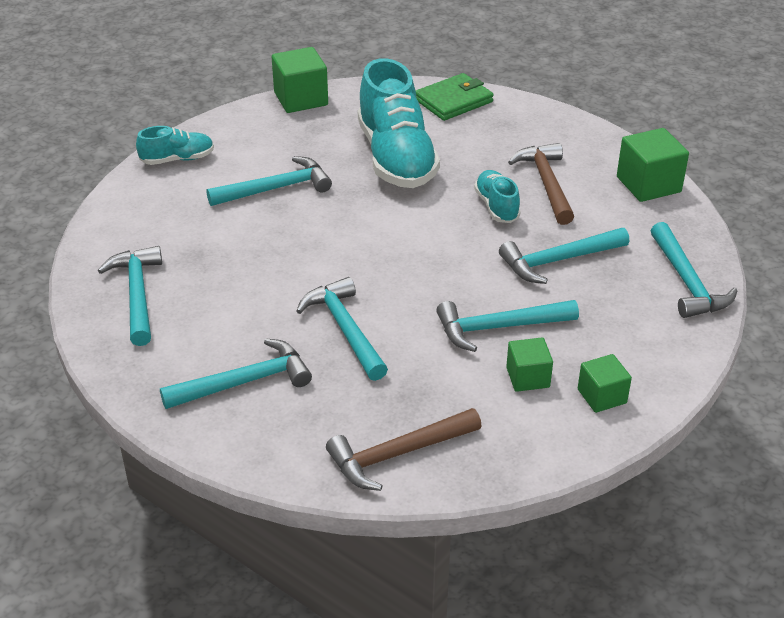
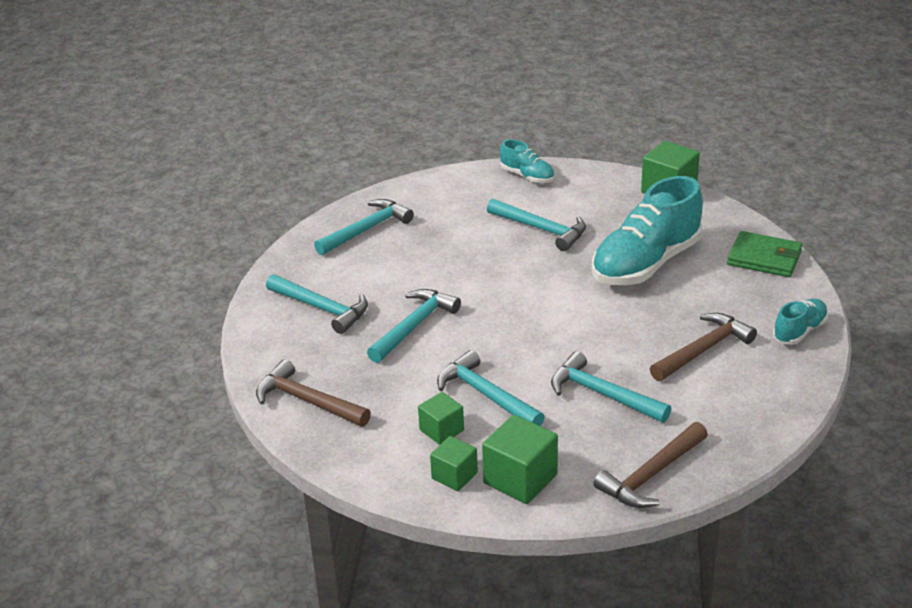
camera: 60 degrees right, 5 degrees down
turquoise shoe [474,170,521,223] -> turquoise shoe moved to [773,299,828,345]
green cube [617,128,689,202] -> green cube moved to [482,415,558,504]
turquoise hammer [651,222,737,318] -> brown hammer [593,422,708,508]

